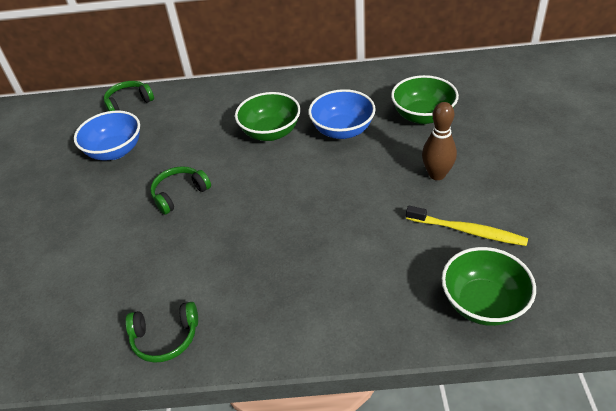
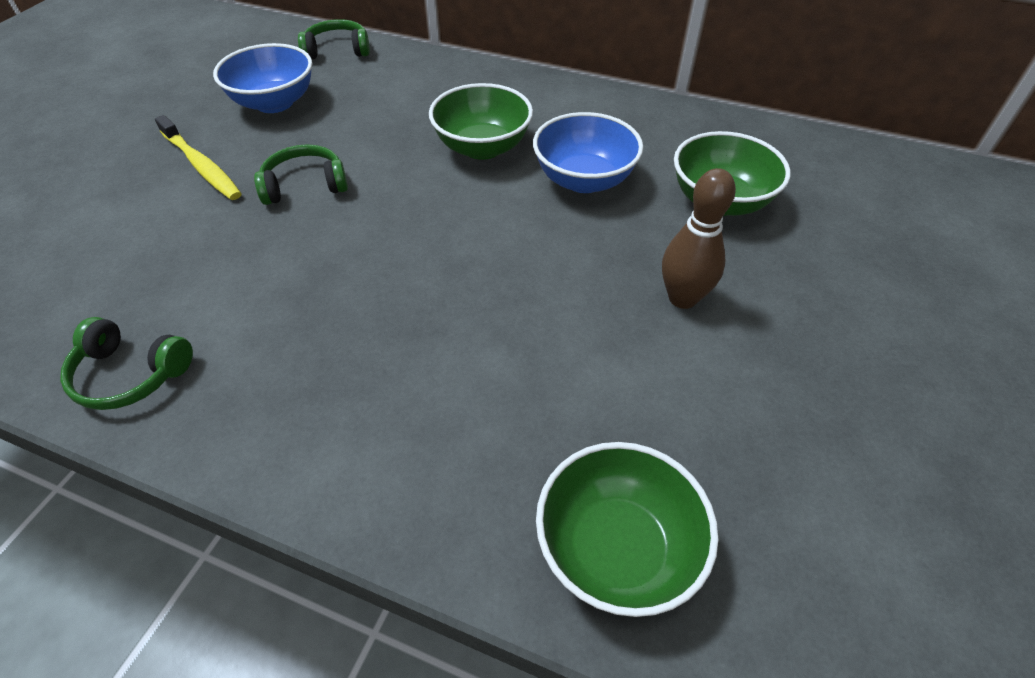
camera: 20 degrees right, 5 degrees up
yellow toothbrush [406,206,528,246] -> yellow toothbrush moved to [155,115,242,200]

